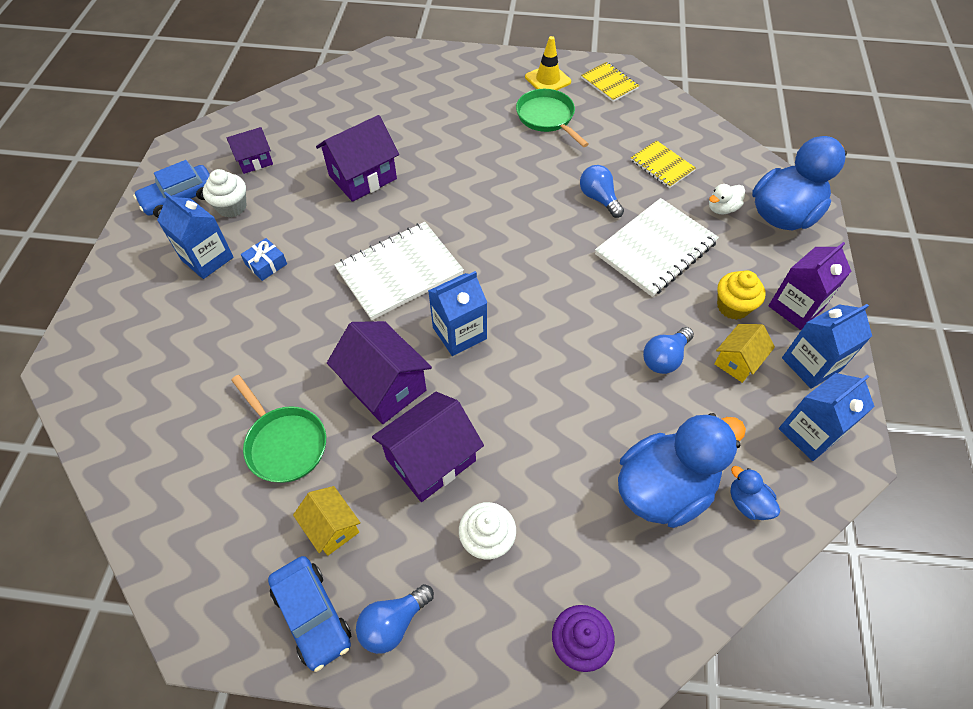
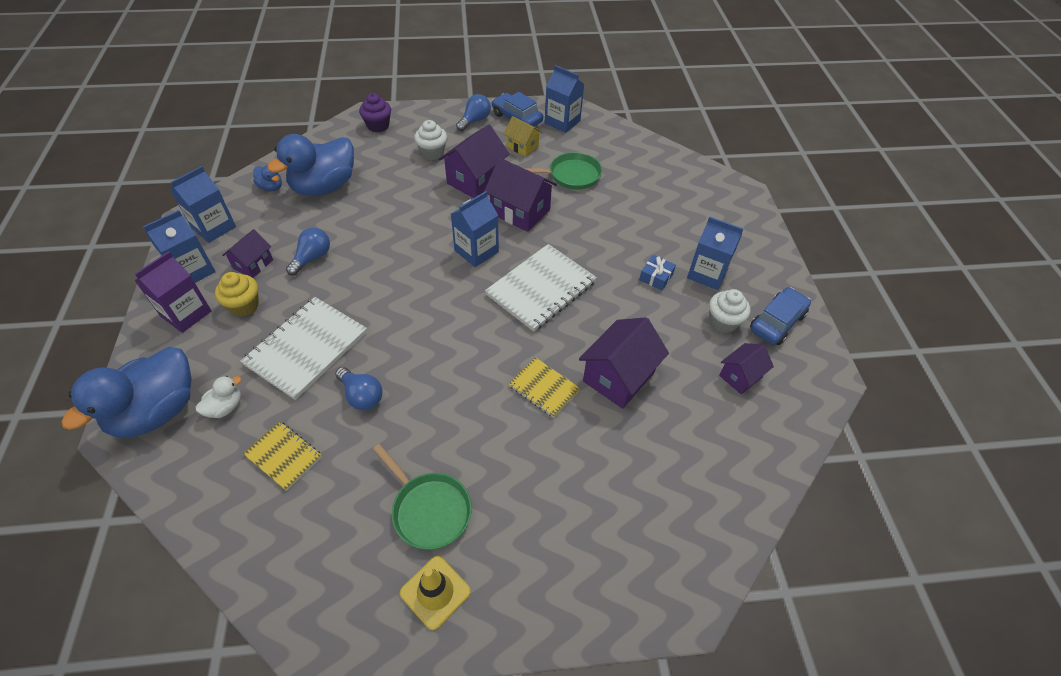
camera: 165 degrees right, 5 degrees down
green pan [231,375,326,483] -> green pan turned 135 degrees clockwise [524,152,602,190]
yellow notebook [581,62,639,102] -> yellow notebook moved to [509,357,581,418]
yellow house [714,324,775,383] -> purple house [222,229,273,278]
none -> blue carton [545,65,584,133]

